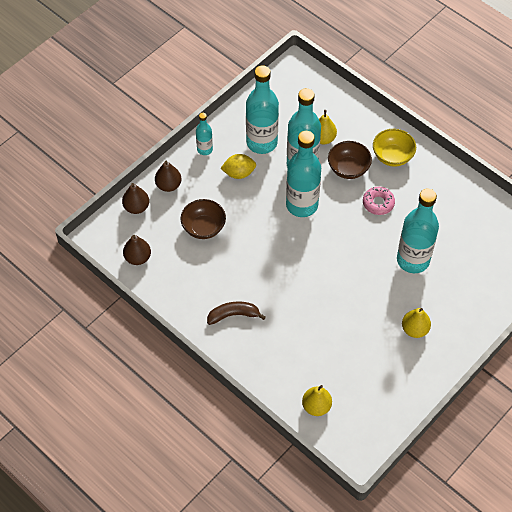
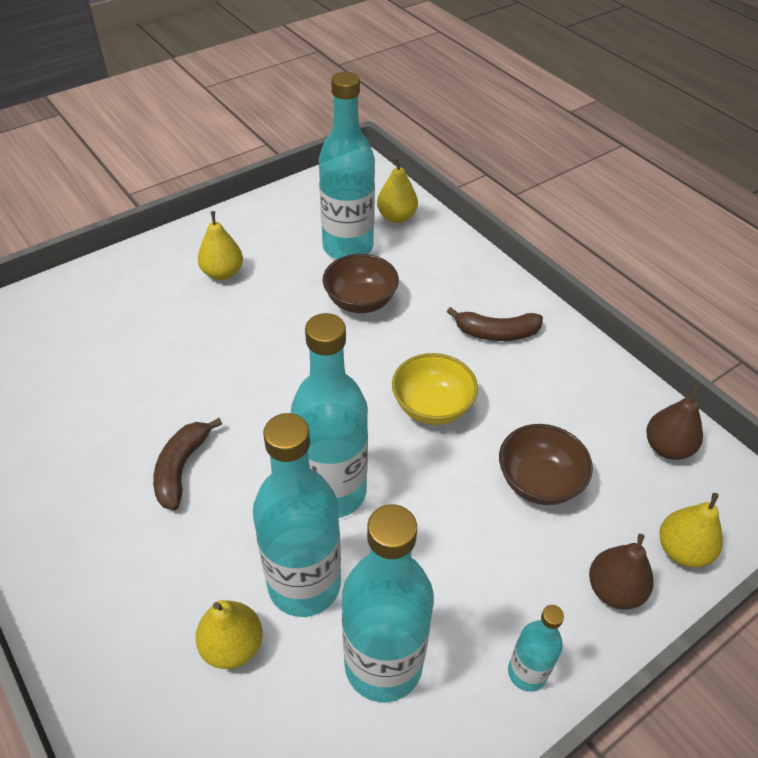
camera: 170 degrees left, 10 degrees down
brown pear [122,183,149,214] -> yellow pear [660,493,723,568]
yellow lemon [220,154,256,179] -> none
brown bowl [328,141,372,179] -> brown bowl moved to [323,254,399,313]
pink donut [363,187,395,215] -> brown banana [153,418,222,510]
yellow bowl [373,129,416,167] -> yellow bowl moved to [392,353,478,425]
turquoise bottle [397,189,439,273] -> turquoise bottle moved to [319,72,375,259]

